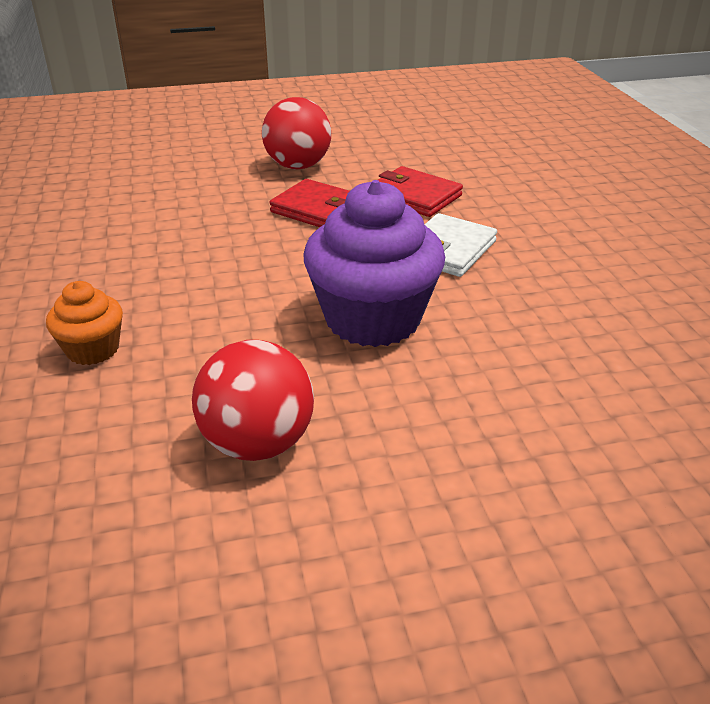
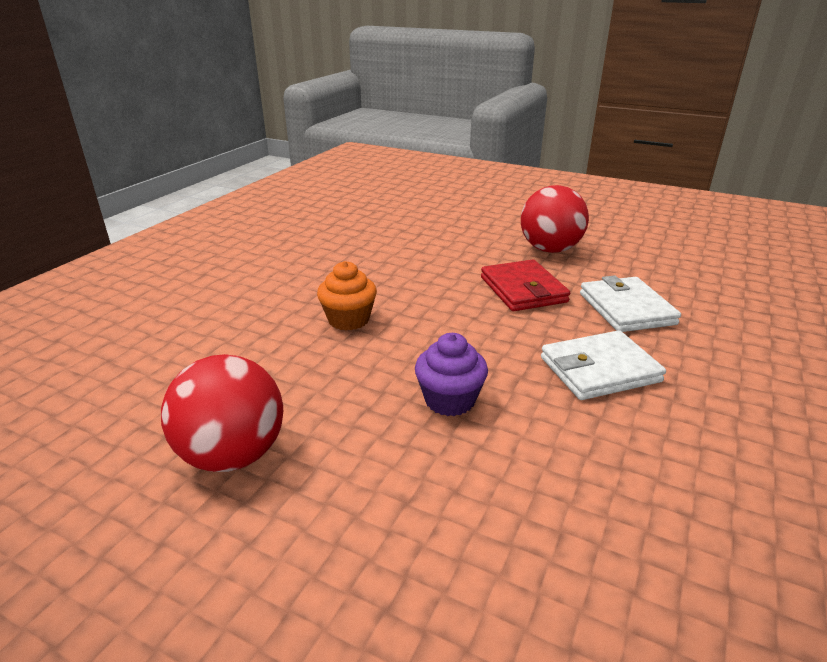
camera: 40 degrees right, 5 degrees down
orange cupcake [46,281,123,365] -> orange cupcake moved to [317,261,377,330]
purple cupcake [304,180,445,347] -> purple cupcake [415,333,488,416], size x0.51
red wallet [378,166,463,217] -> white wallet [580,275,681,332]

